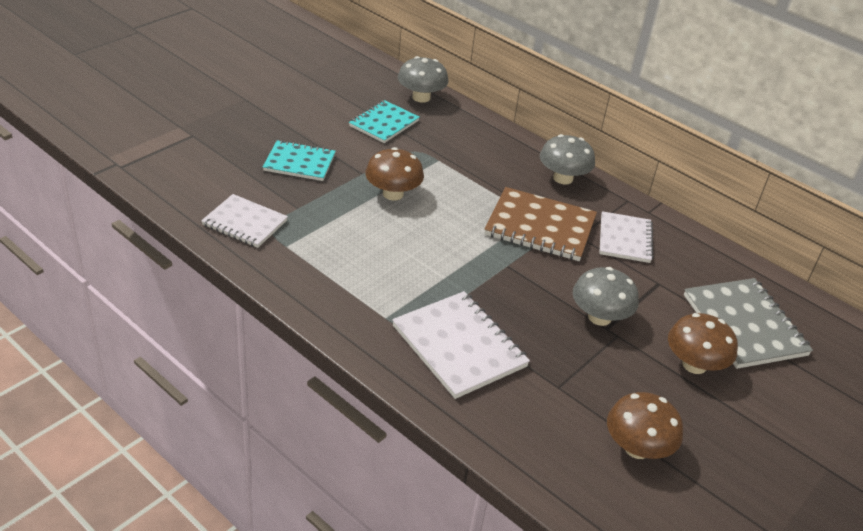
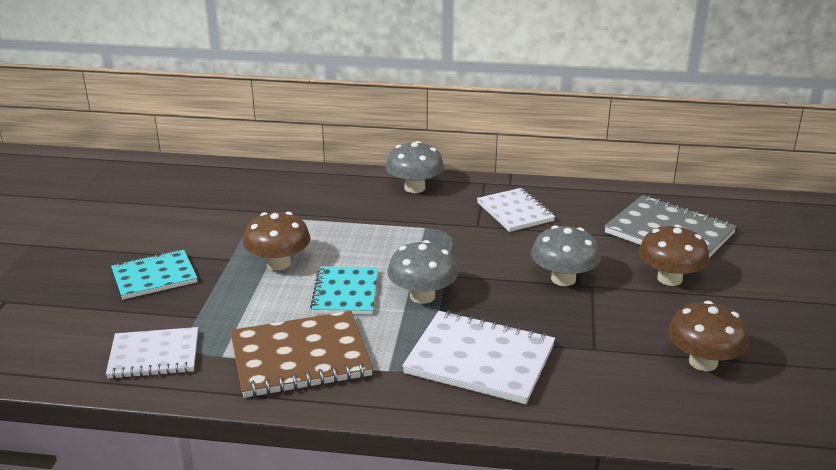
camera: 30 degrees left, 10 degrees down
turquoise notebook [349,100,420,143] -> turquoise notebook moved to [310,267,378,315]
grey mushroom [398,56,449,103] -> grey mushroom moved to [387,240,458,304]
brown notebook [484,187,597,261] -> brown notebook moved to [230,311,373,398]

